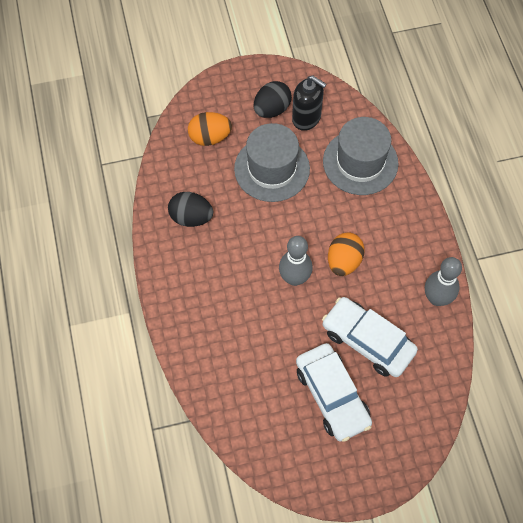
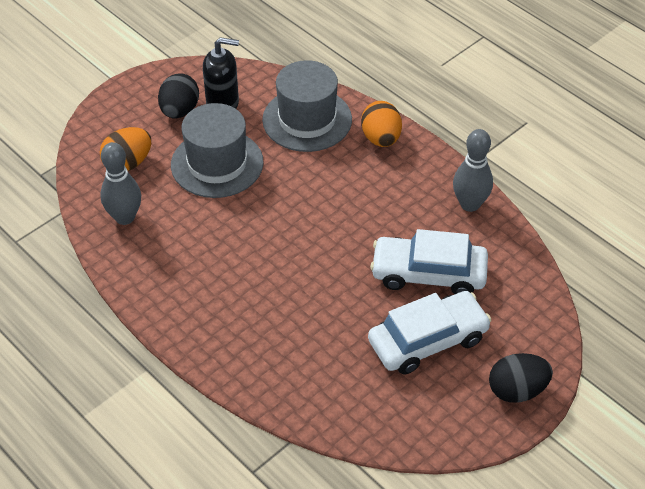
camera: 30 degrees left, 15 degrees down
black egg [168,192,213,227] -> black egg moved to [489,353,553,403]
grey bowling pin [279,236,313,286] -> grey bowling pin moved to [100,142,141,225]
white car [296,343,372,442] -> white car turned 60 degrees counterclockwise [368,291,491,374]
orange egg [328,232,365,276] -> orange egg moved to [361,101,402,147]

